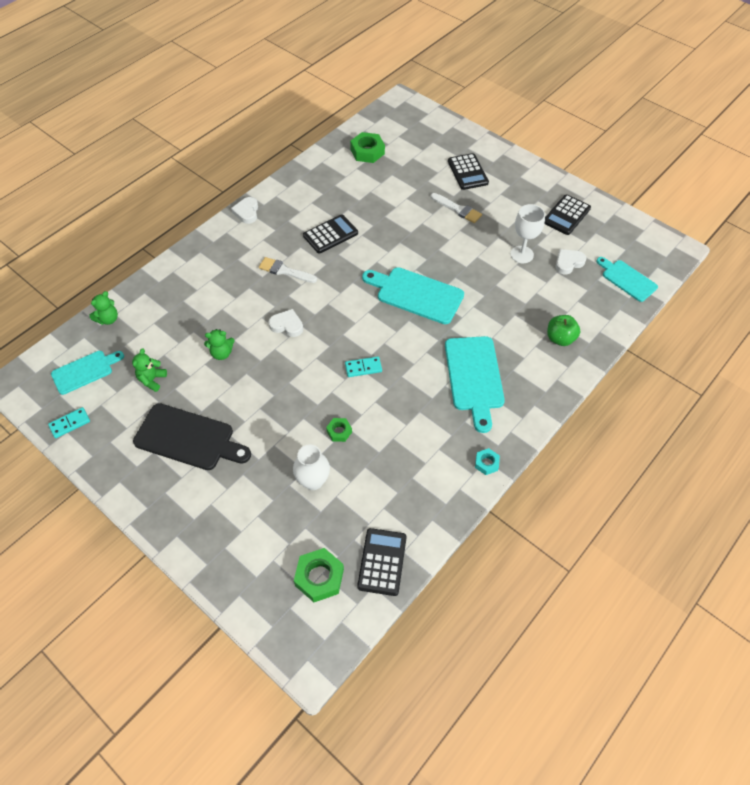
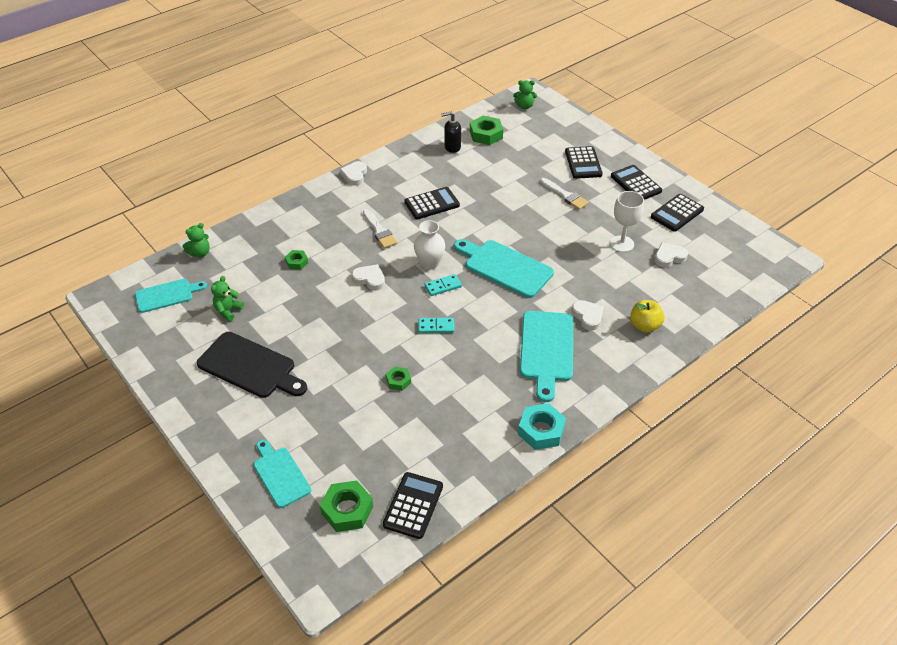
camera: 10 degrees right, 10 degrees down
turquoise domino [48,407,90,438] -> turquoise domino moved to [424,274,462,296]
green teddy bear [204,329,235,360] -> green teddy bear moved to [513,80,537,109]
white brush [259,257,317,283] -> white brush turned 150 degrees counterclockwise [363,209,397,248]
white vase [293,444,330,490] -> white vase moved to [414,220,445,270]
turquoise nut [475,448,500,475] -> turquoise nut [518,403,566,450], size x1.78
green apple [547,315,580,346] -> yellow apple [630,300,664,332]
turquoise cutting board [596,257,658,302] -> turquoise cutting board moved to [253,440,311,508]
none -> green nut [285,250,308,270]
none -> black soap dispenser [441,112,461,153]
none -> white heart [572,300,604,330]
none -> black calculator [611,165,662,200]

